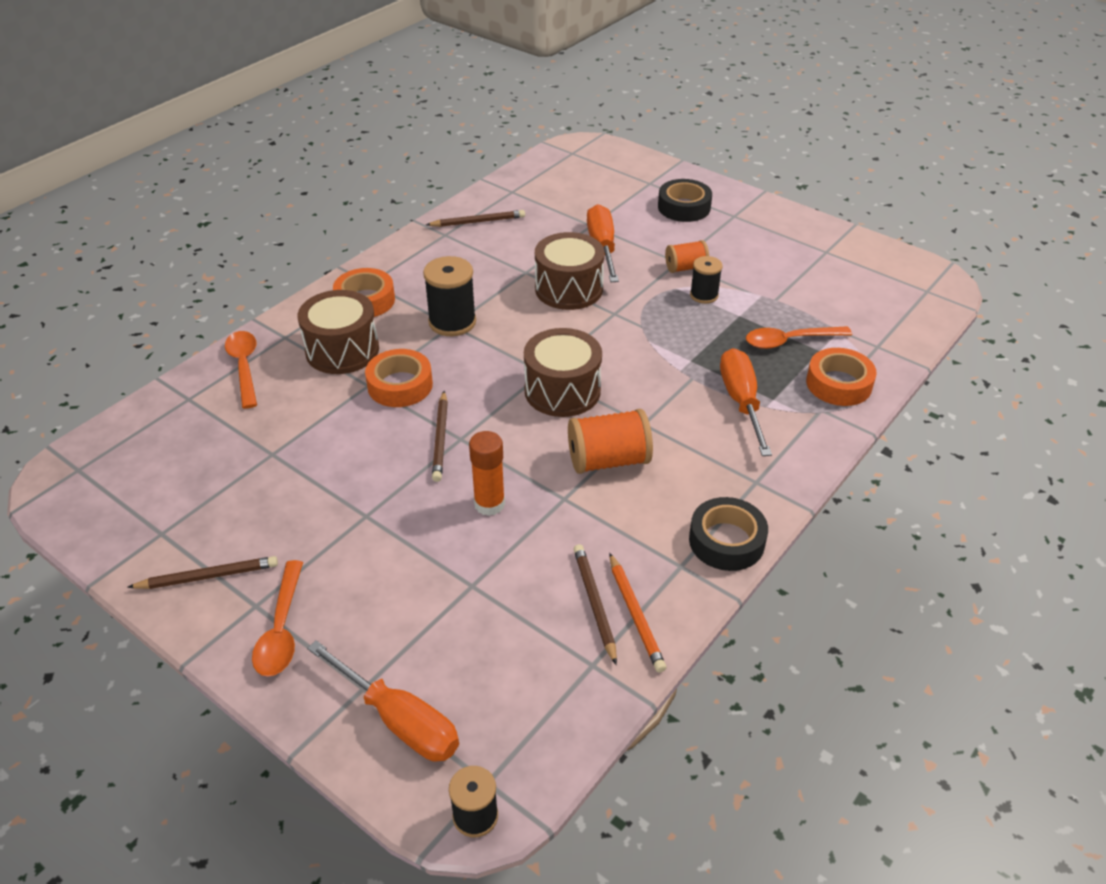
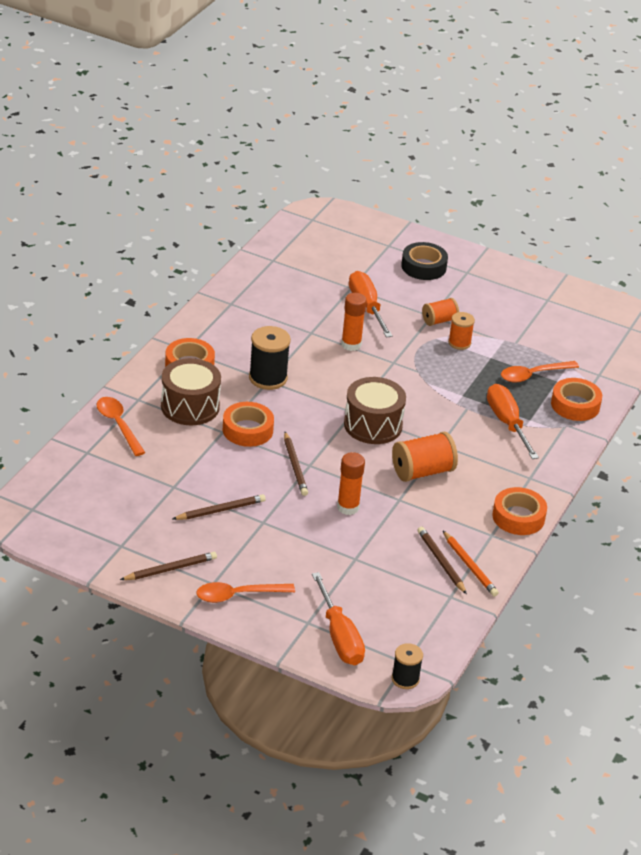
camera: 15 degrees left, 5 degrees down
orange spoon [252,560,303,677] -> orange spoon turned 90 degrees clockwise [196,582,295,603]
orange screwdriver [307,640,459,762] -> orange screwdriver turned 45 degrees clockwise [312,572,365,666]
brown pencil [426,210,525,227] -> brown pencil moved to [173,494,266,520]
brown drum [535,232,605,310] -> orange glue stick [341,293,367,351]
black tape [689,497,768,571] -> orange tape [492,487,547,535]
black spool [690,256,723,304] -> orange spool [448,312,475,350]

